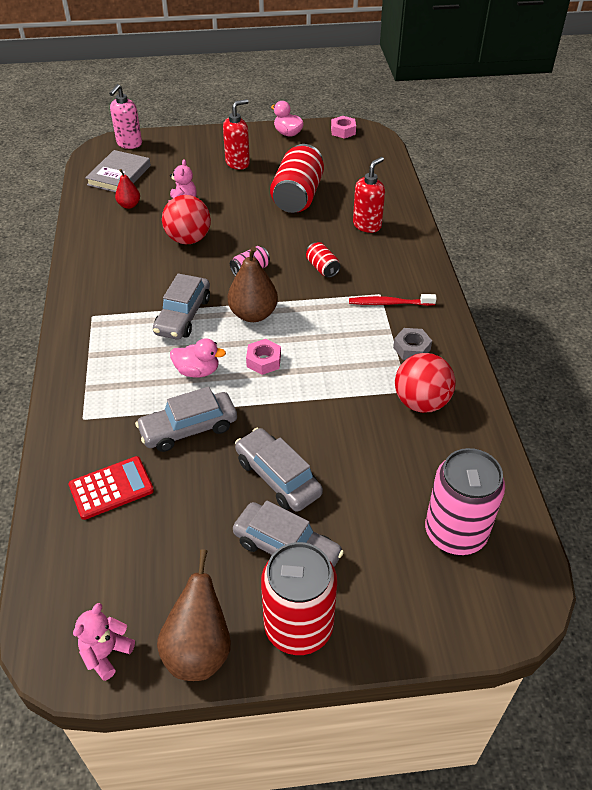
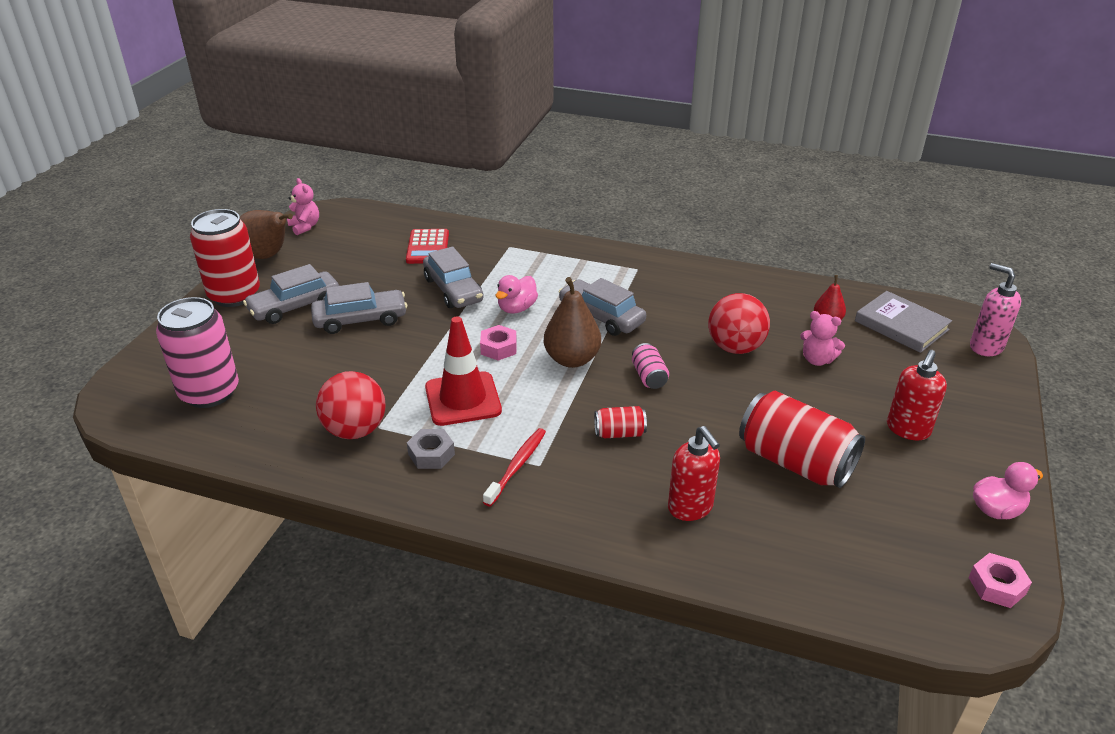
camera: 115 degrees right, 10 degrees down
grey car [135,387,237,452] -> grey car turned 150 degrees clockwise [423,247,484,308]
red soap dispenser [223,99,250,170] -> red soap dispenser turned 45 degrees clockwise [887,350,947,441]
none -> red traffic cone [425,316,502,426]

